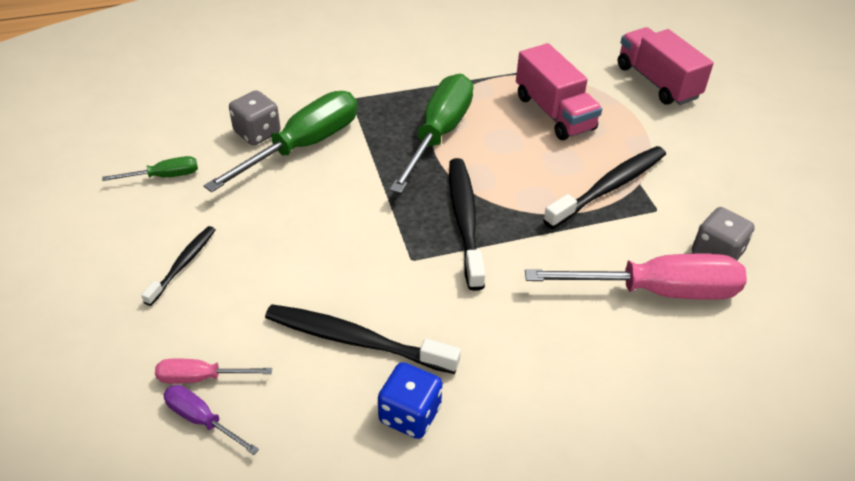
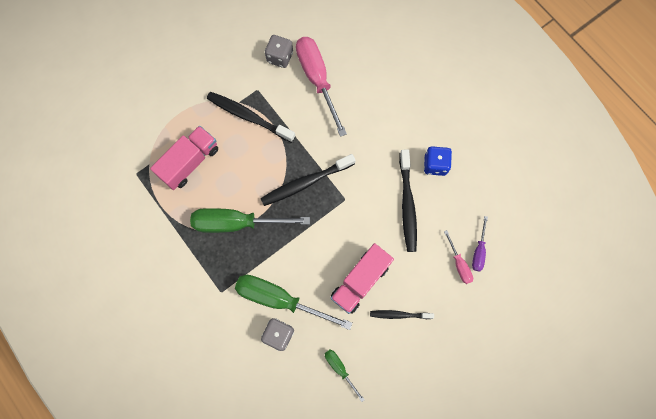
camera: 110 degrees left, 30 degrees up
pink truck [618,27,714,105] -> pink truck moved to [331,243,394,314]

